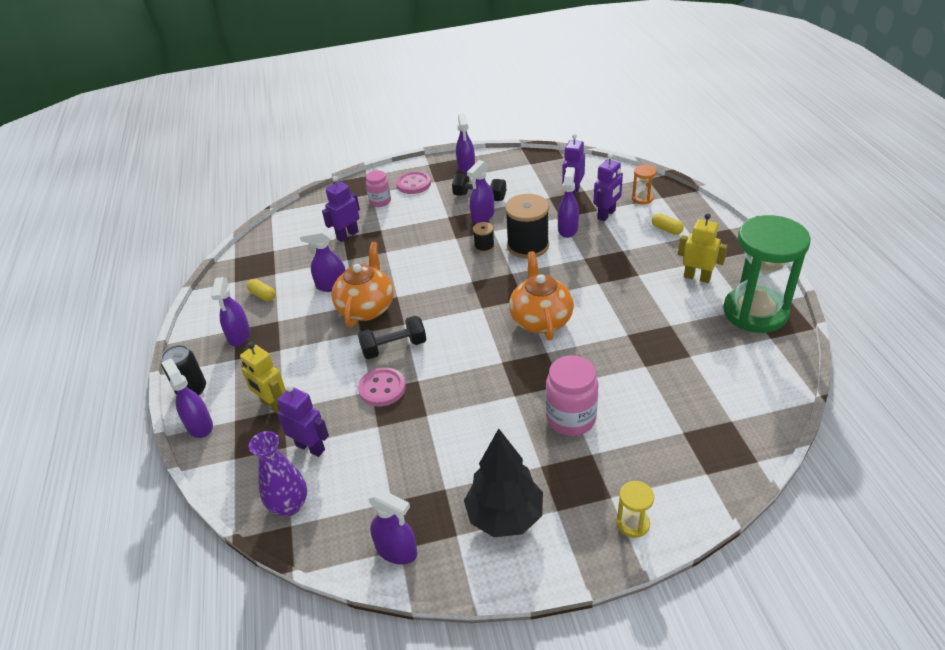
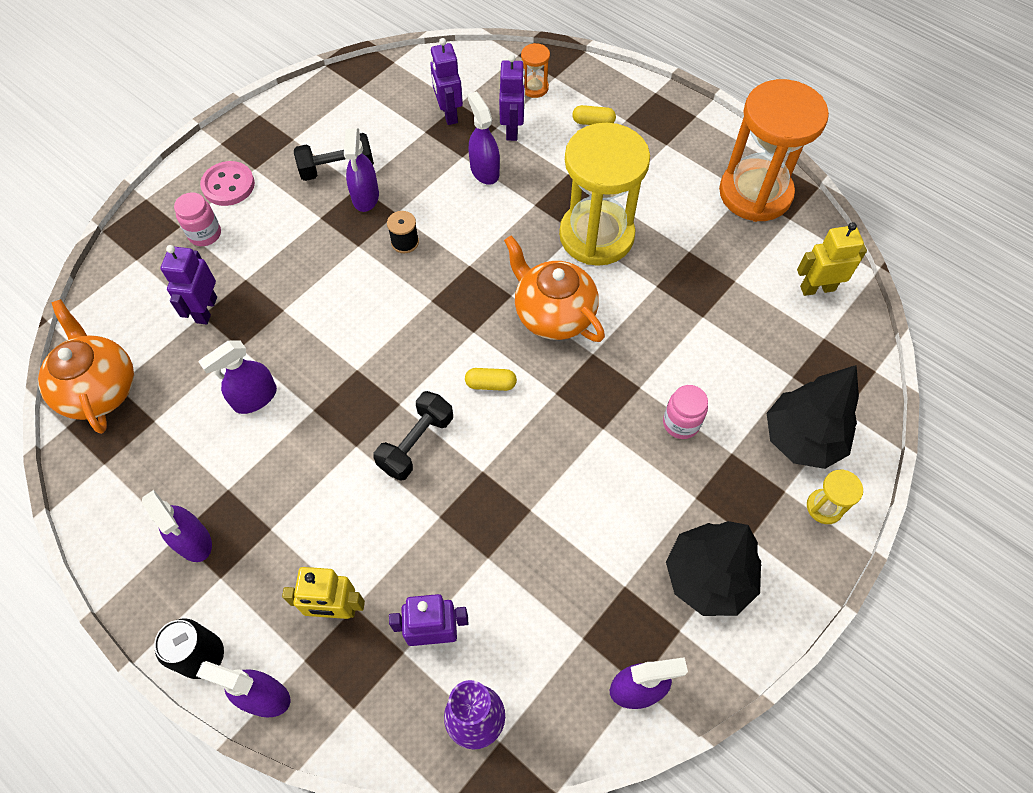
camera: 40 degrees left, 20 degrees up
yellow capsule [247,279,275,301] -> yellow capsule moved to [465,368,517,391]
orange teapot [332,242,394,327] -> orange teapot moved to [38,299,134,434]
pink button [358,367,406,407] -> none
purple spray bottle [456,113,475,174] -> none
black spool [505,194,549,259] -> none
pink jar [546,355,598,436] -> pink jar [663,385,708,439], size x0.63
yellow robot [678,213,728,283] -> yellow robot moved to [797,222,867,296]
green hourglass [723,215,811,333] -> orange hourglass [719,79,829,222]
none -> yellow hourglass [559,123,650,266]
none -> black tree [767,365,859,469]

